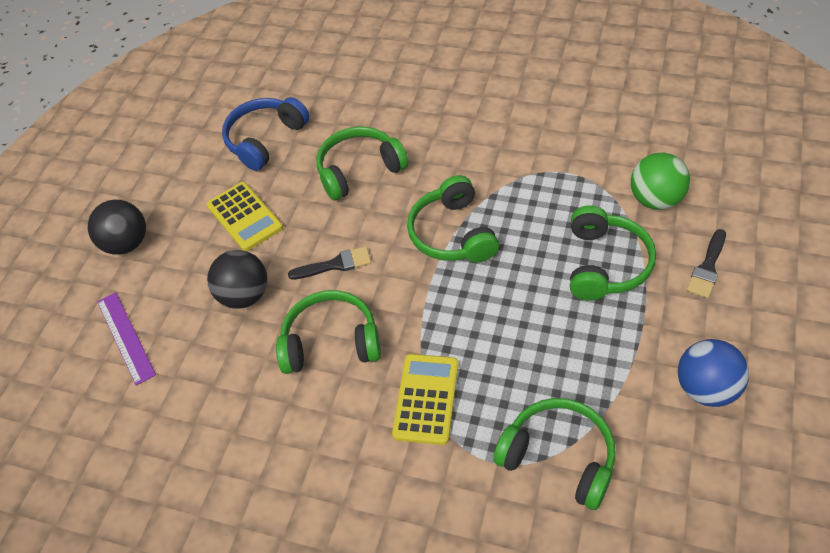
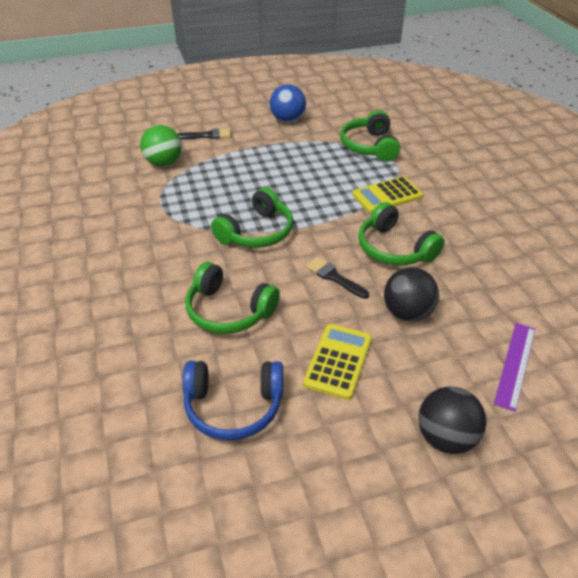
camera: 130 degrees left, 10 degrees down
green headphones [570,205,656,300] -> none

